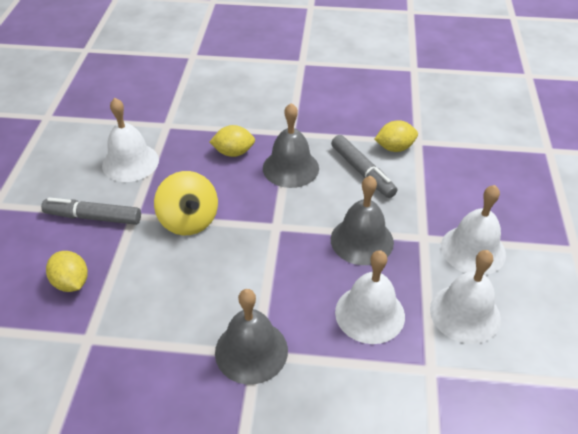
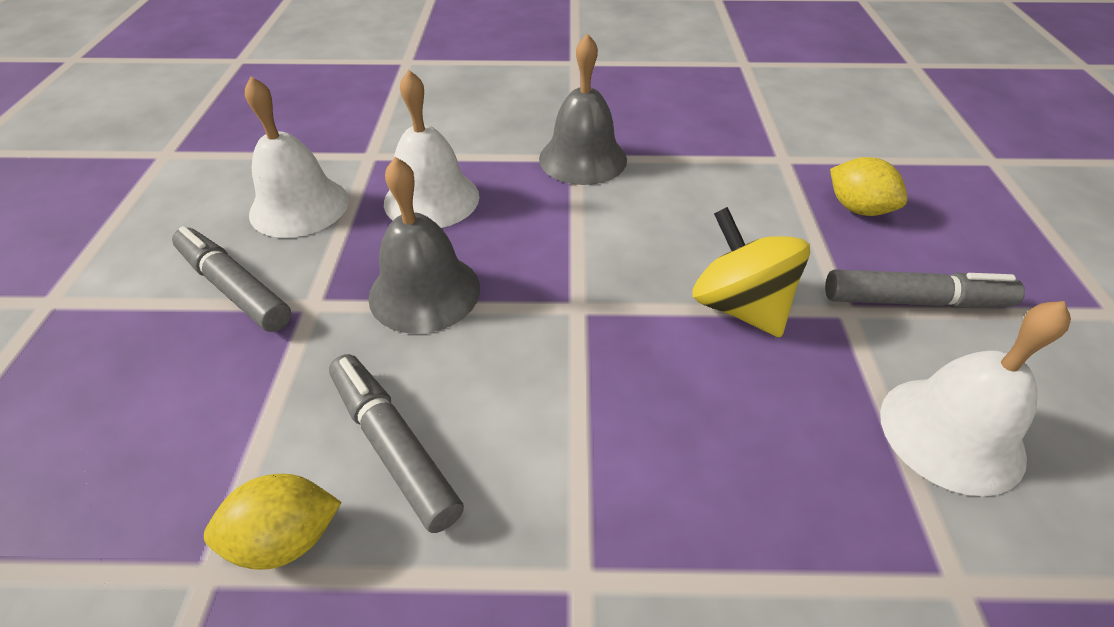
camera: 175 degrees right, 0 degrees up
yellow lemon [209,125,255,157] -> none
grey bell [263,103,319,188] -> none
white bell [441,185,506,275] -> grey marker [172,226,292,332]

